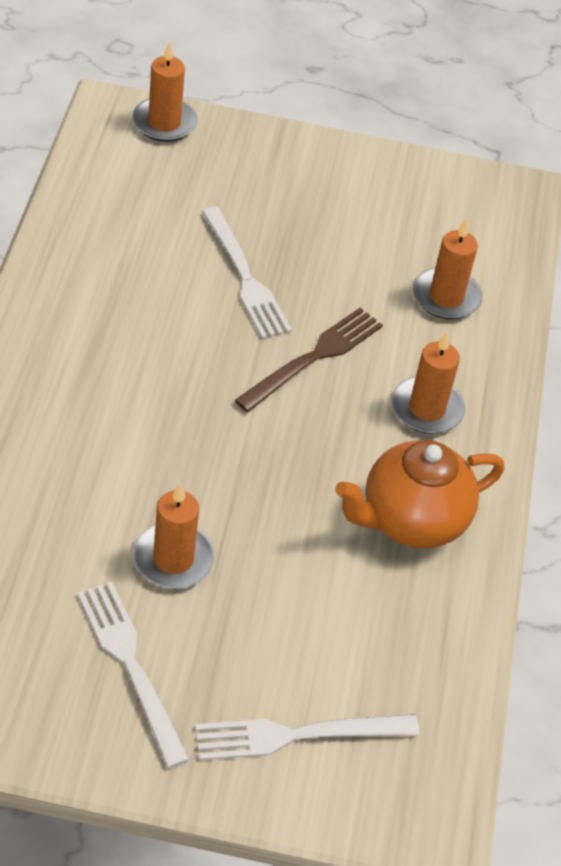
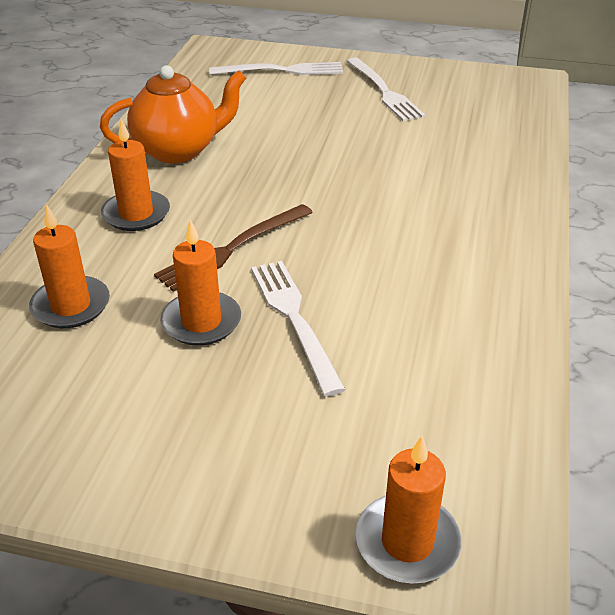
camera: 170 degrees left, 10 degrees down
orange candle [133,483,215,589] -> orange candle moved to [160,220,241,346]

